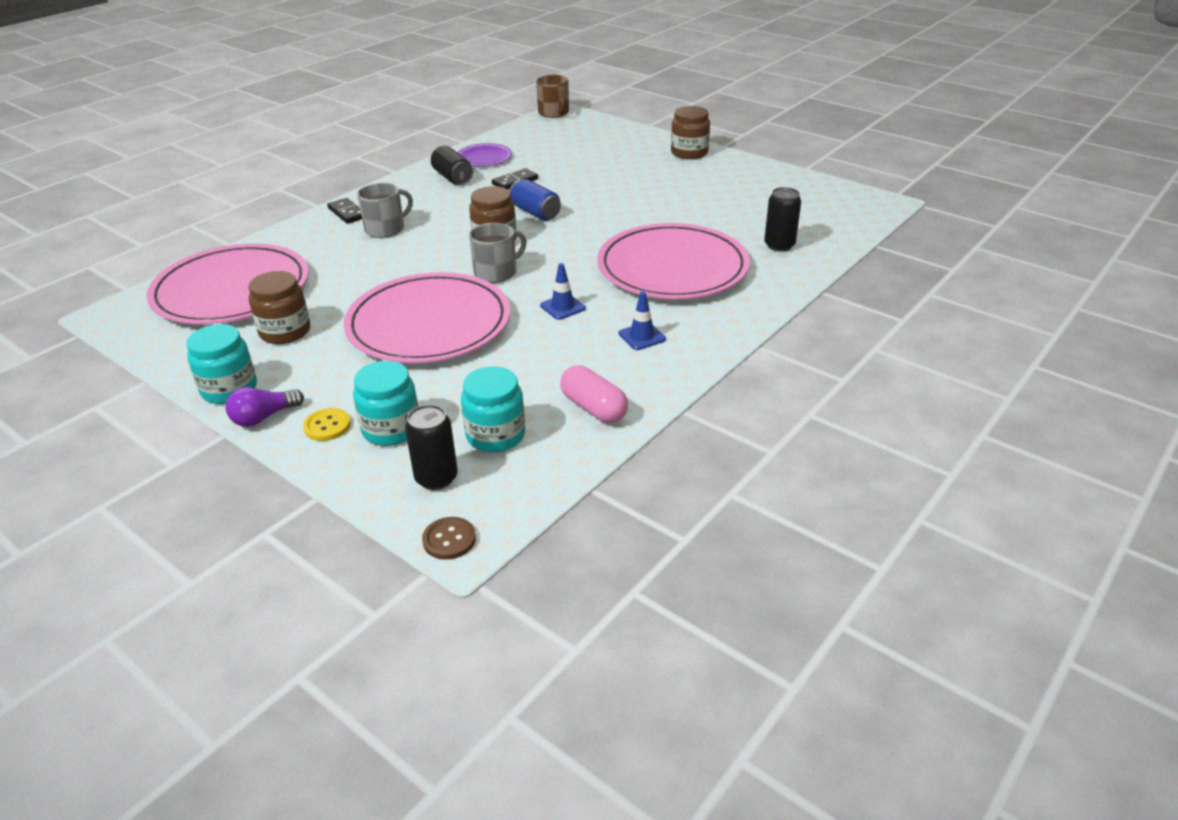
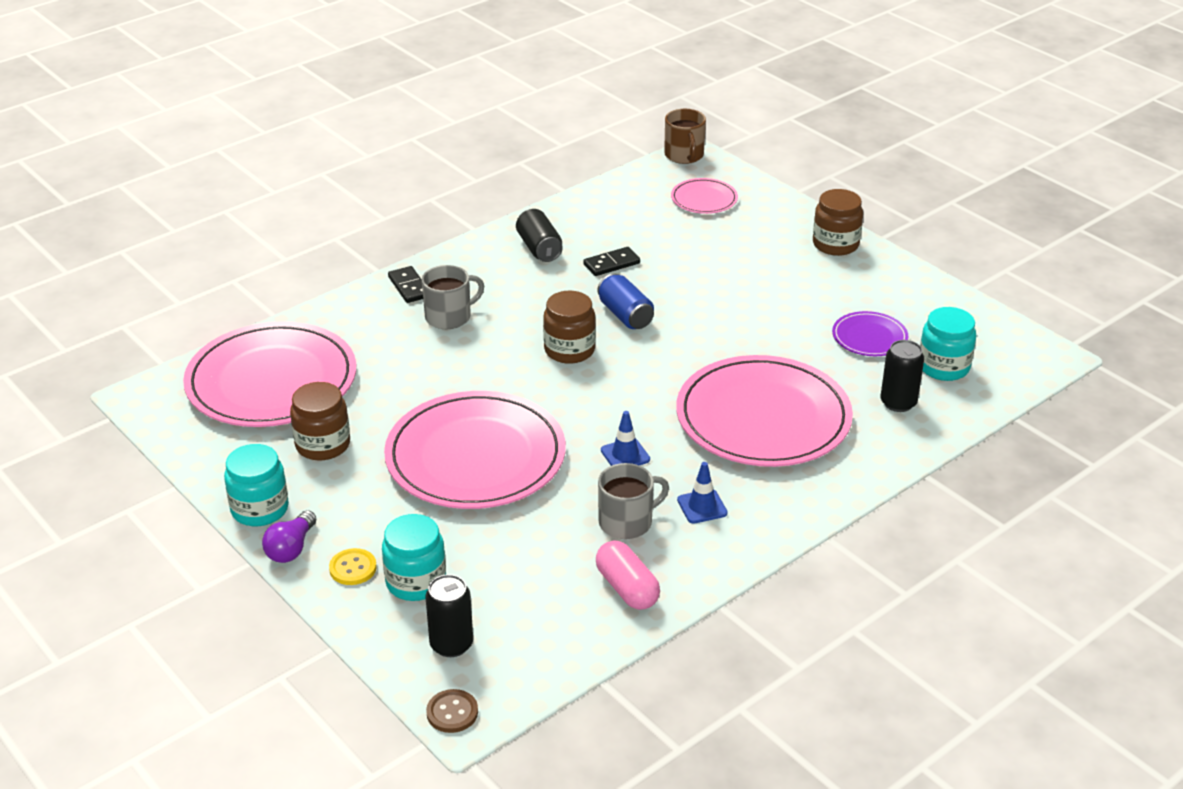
camera: 10 degrees right, 0 degrees up
purple light bulb [226,387,304,427] -> purple light bulb turned 45 degrees counterclockwise [262,510,316,563]
purple plate [457,143,512,166] -> purple plate moved to [832,311,909,356]
turquoise jar [461,366,525,452] -> turquoise jar moved to [920,307,976,381]
grey mug [469,223,527,283] -> grey mug moved to [598,463,669,539]
none -> pink plate [671,178,738,214]

